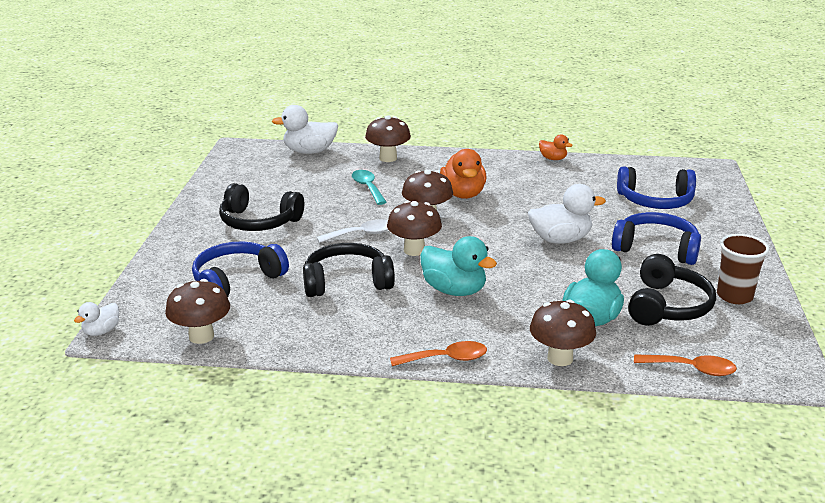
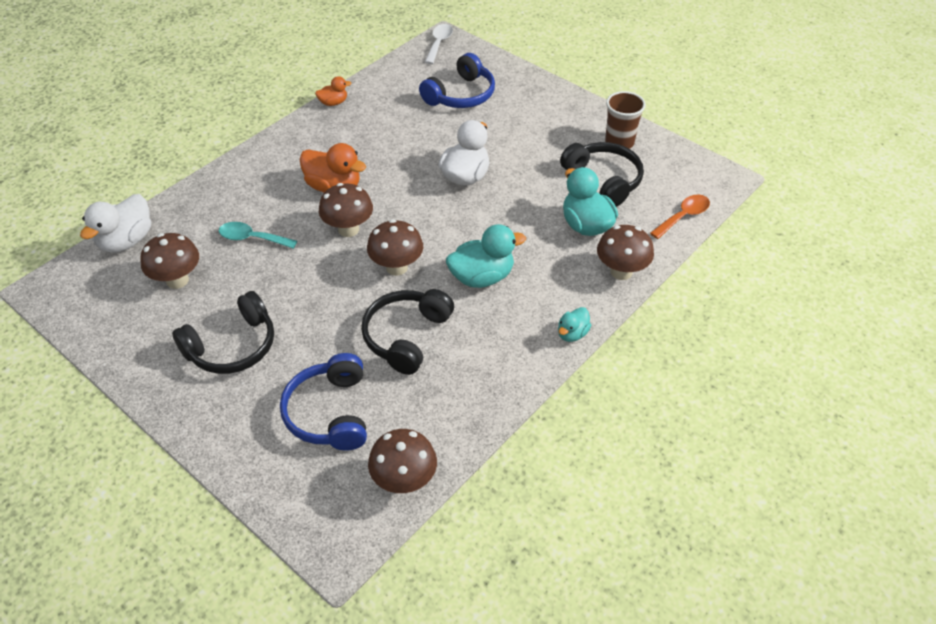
camera: 55 degrees left, 20 degrees up
white duck [74,302,119,336] -> none
white spoon [316,219,388,243] -> white spoon moved to [425,24,453,64]
brown mushroom [365,115,411,162] -> brown mushroom moved to [140,233,199,289]
orange spoon [390,341,487,366] -> turquoise duck [558,307,591,342]
blue headphones [612,212,701,265] -> none

